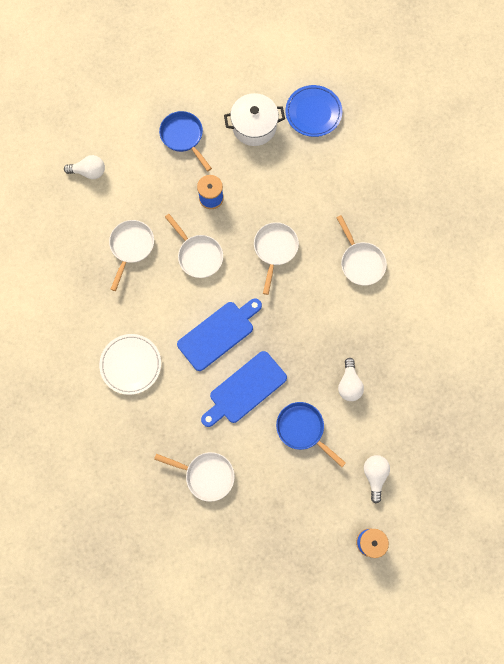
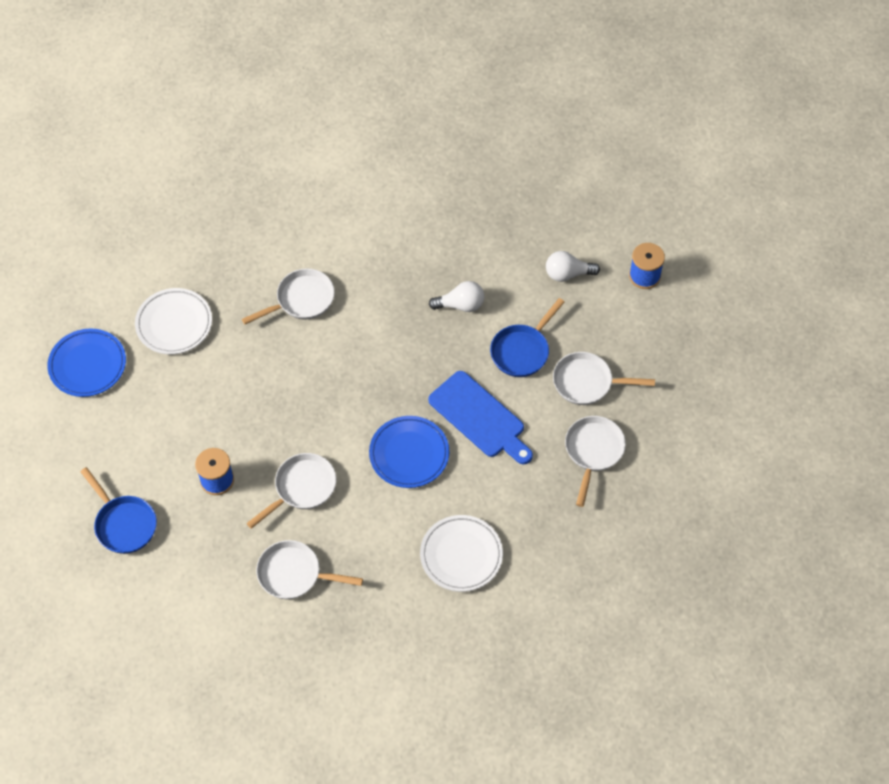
camera: 95 degrees left, 15 degrees down
white light bulb [64,155,105,179] -> none
blue pan [159,111,212,171] -> blue pan turned 90 degrees counterclockwise [80,467,157,554]
blue cutting board [177,298,262,371] -> blue plate [369,416,449,488]
white pot [224,93,285,146] -> none
white pan [254,222,299,295] -> white pan moved to [553,352,655,405]
none -> white plate [135,288,212,354]

